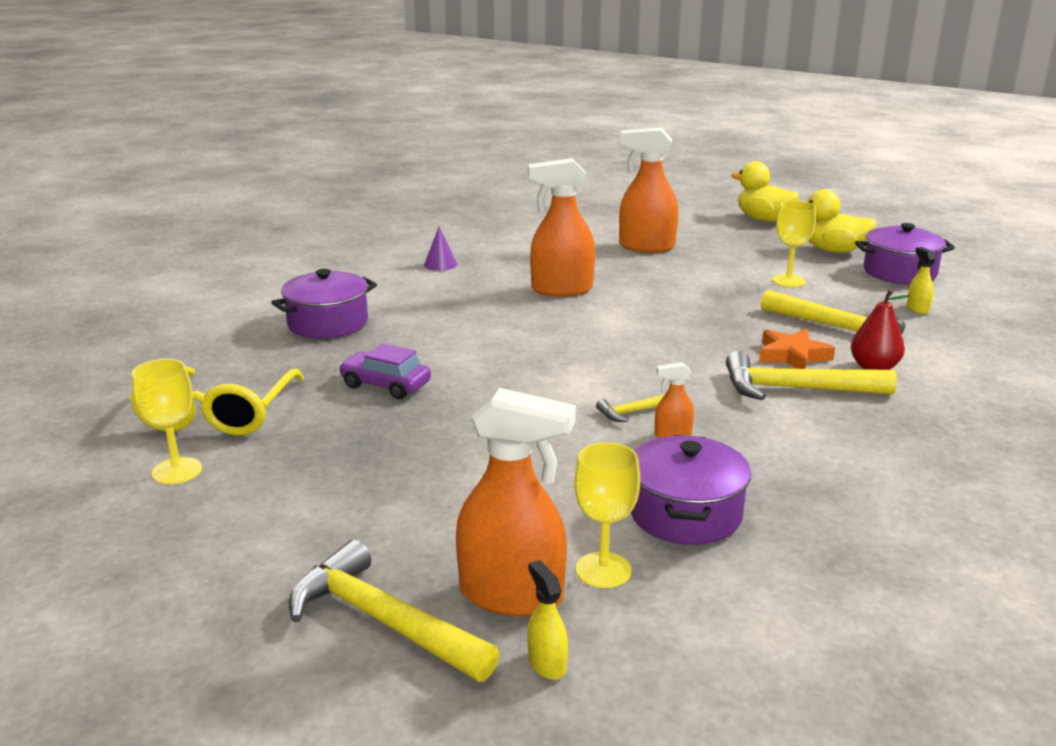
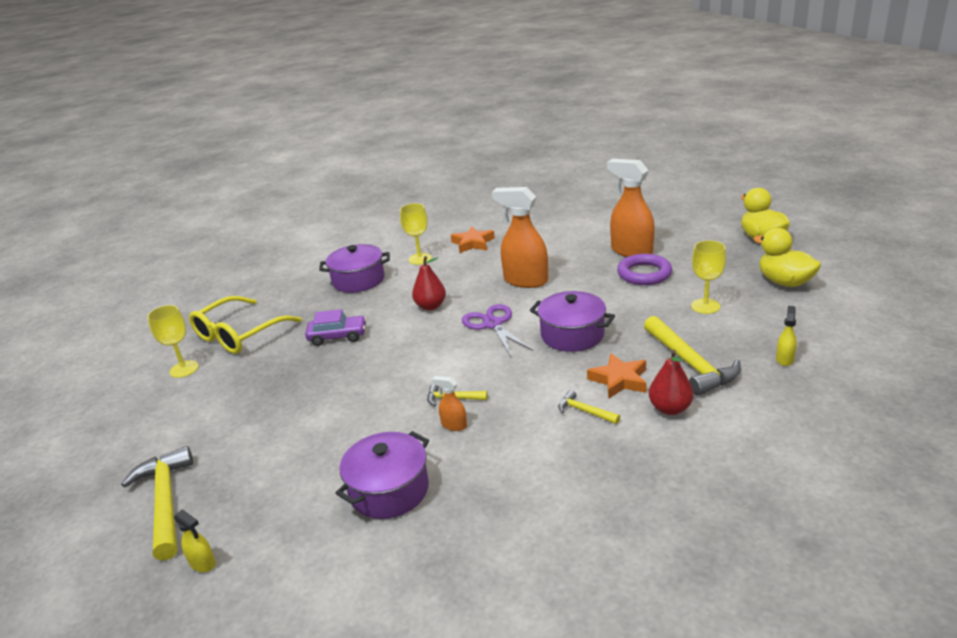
camera: 35 degrees right, 5 degrees up
purple car [338,343,431,399] -> purple car turned 120 degrees clockwise [305,309,367,346]
purple cone [424,226,457,271] -> orange star [451,226,495,253]
orange spray bottle [456,388,576,616] -> none
yellow spray bottle [527,560,568,680] -> yellow spray bottle turned 120 degrees clockwise [174,509,216,572]
yellow goblet [574,442,640,588] -> yellow goblet moved to [400,203,432,265]
yellow hammer [726,351,897,400] -> yellow hammer [558,390,620,424], size x0.49
purple pot [855,223,955,284] -> purple pot moved to [530,291,615,352]
none -> red pear [412,256,446,310]
none -> purple scissors [462,304,533,356]
none -> purple ring [617,254,672,285]

